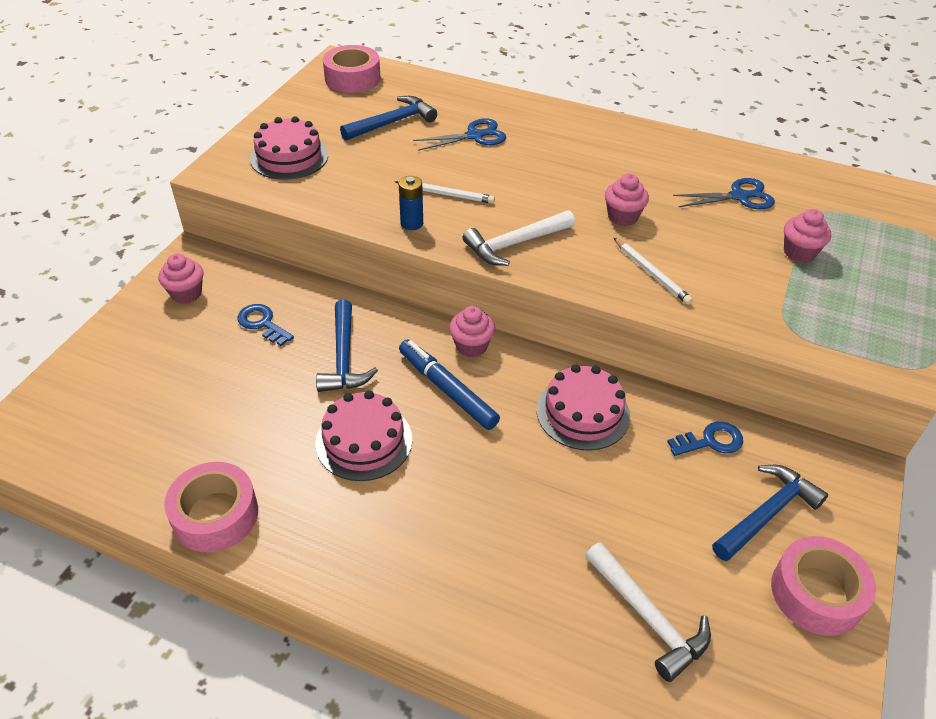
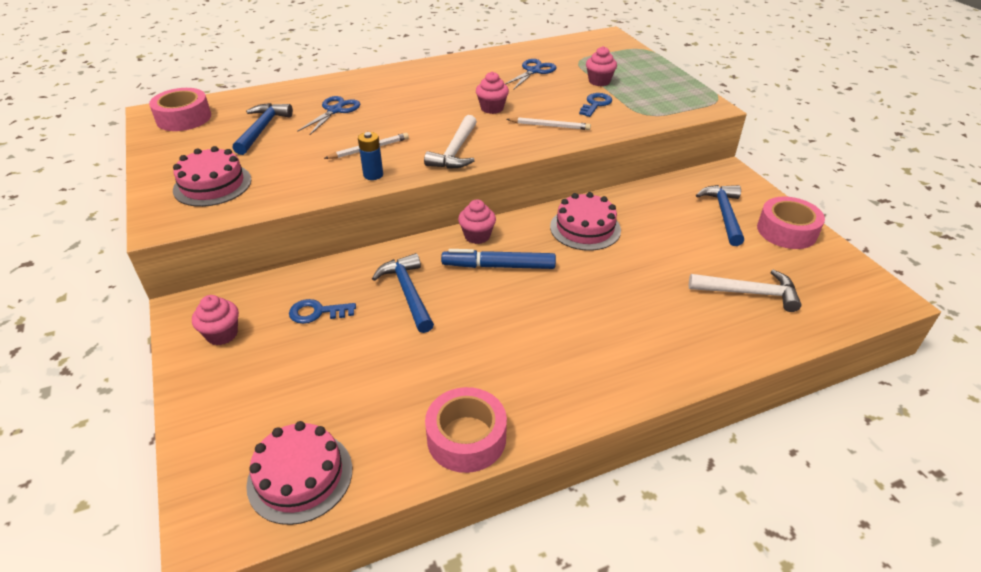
camera: 45 degrees left, 5 degrees down
pink cake [315,390,413,481] -> pink cake moved to [246,421,352,525]
blue hammer [316,300,378,392] -> blue hammer turned 150 degrees counterclockwise [372,253,434,333]
blue key [667,422,743,456] -> blue key moved to [579,93,612,117]

